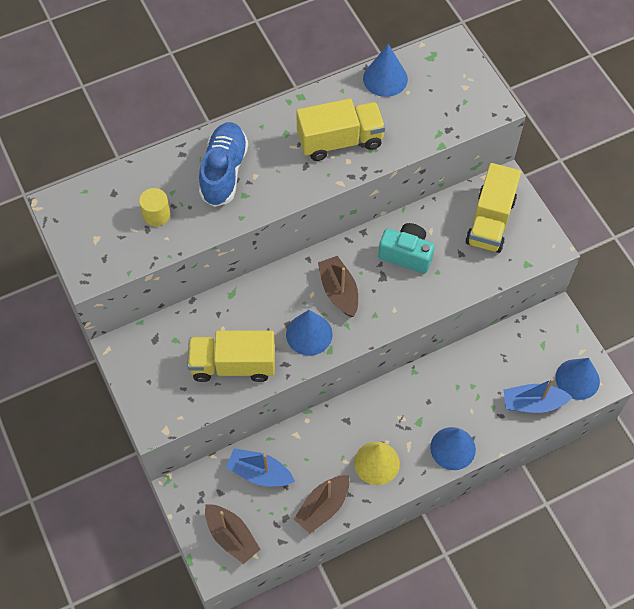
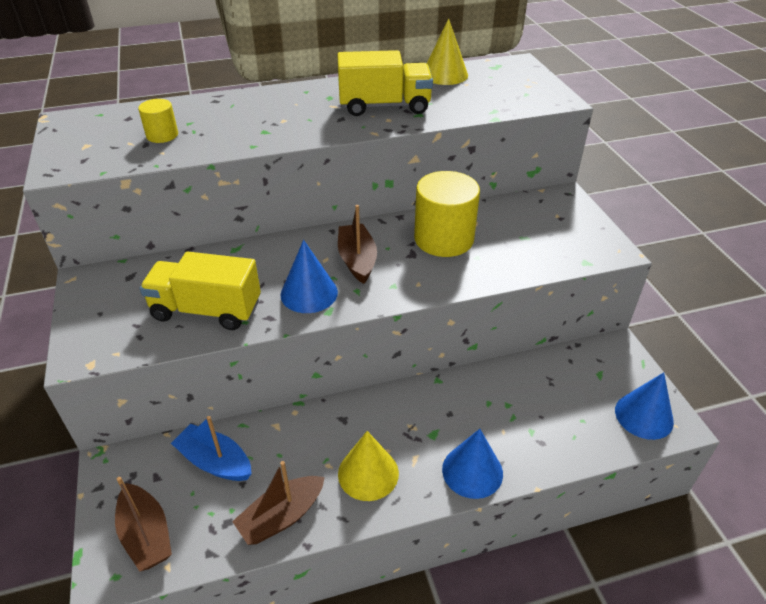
camera: 10 degrees right, 20 degrees down
blue shoe [199,122,248,207] -> none
blue cone [363,44,408,97] -> yellow cone [427,18,468,85]
turquoise camera [378,223,435,274] -> yellow cylinder [414,171,480,257]
yellow truck [465,163,521,253] -> none
blue boat [504,379,572,413] -> none

